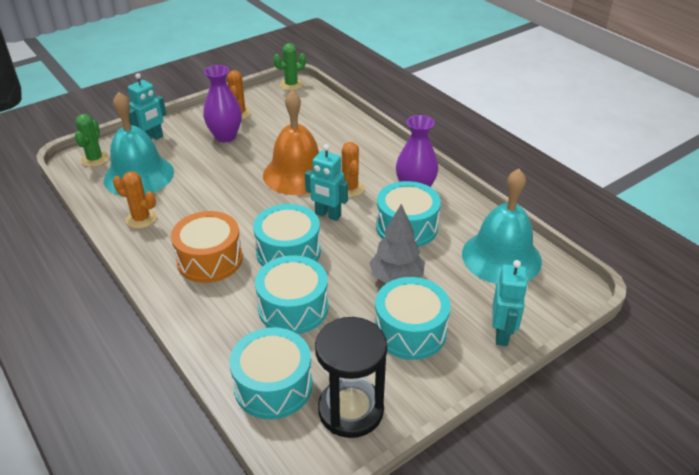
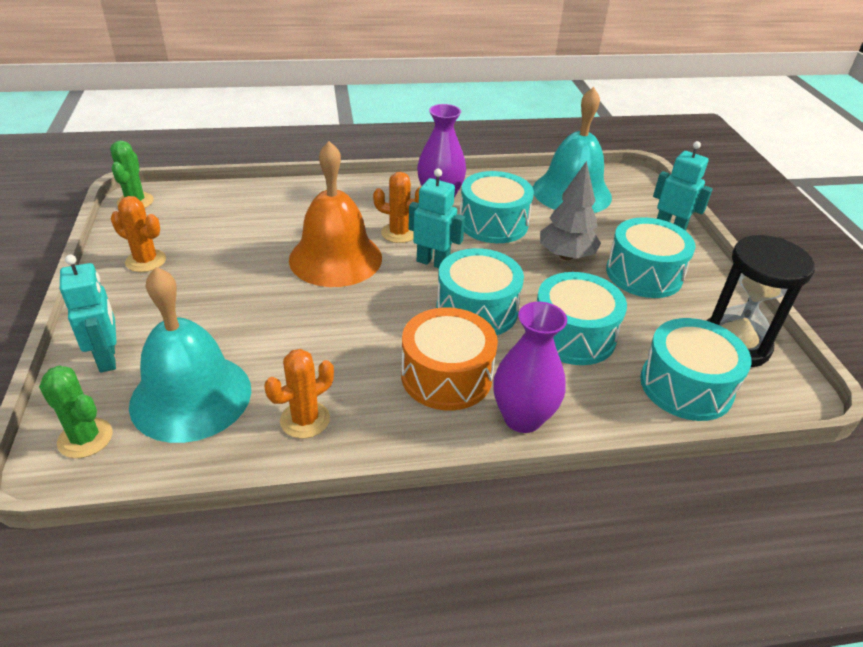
camera: 65 degrees left, 0 degrees up
purple vase [203,65,242,142] -> purple vase moved to [493,302,567,433]
turquoise robot [305,144,348,221] -> turquoise robot turned 120 degrees counterclockwise [408,169,465,268]

